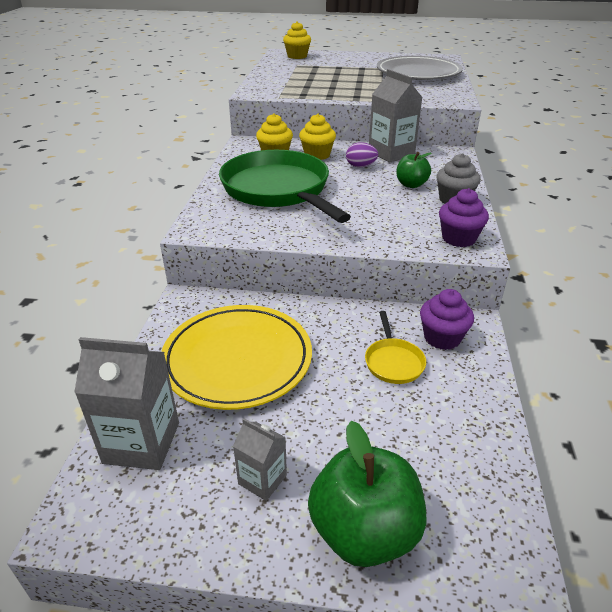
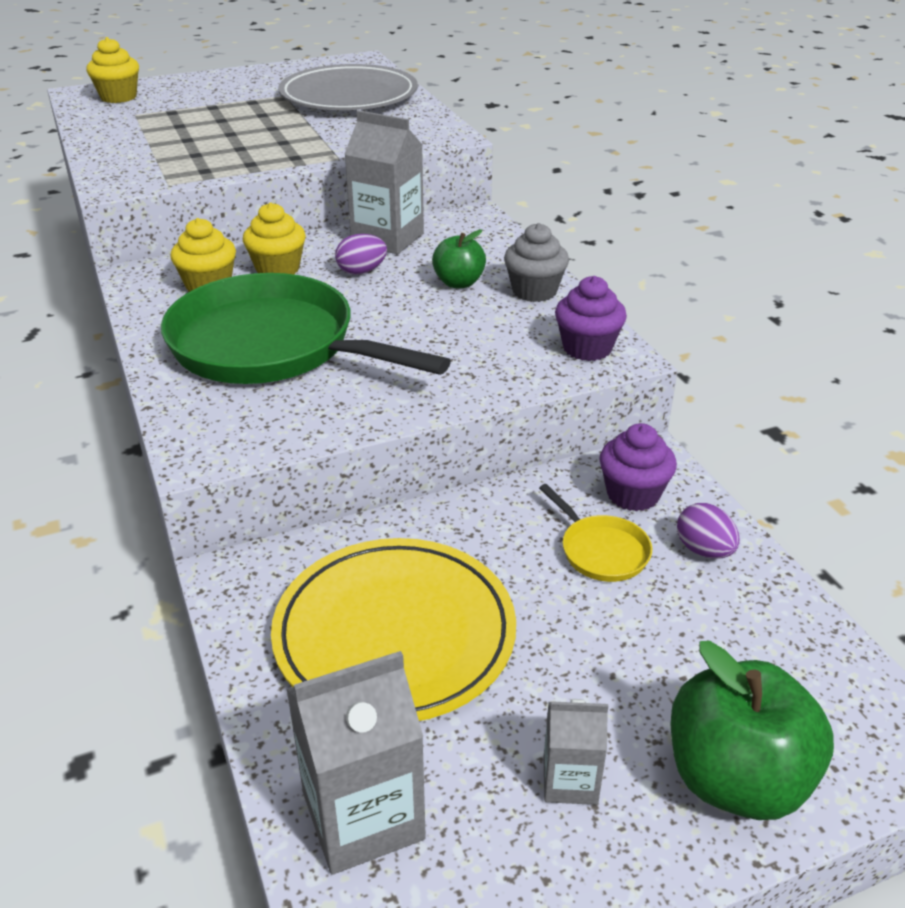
camera: 30 degrees left, 0 degrees up
none -> purple egg [677,503,740,558]

